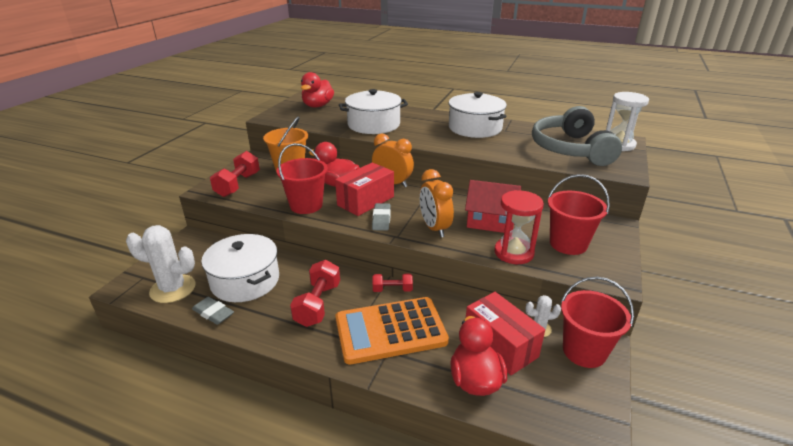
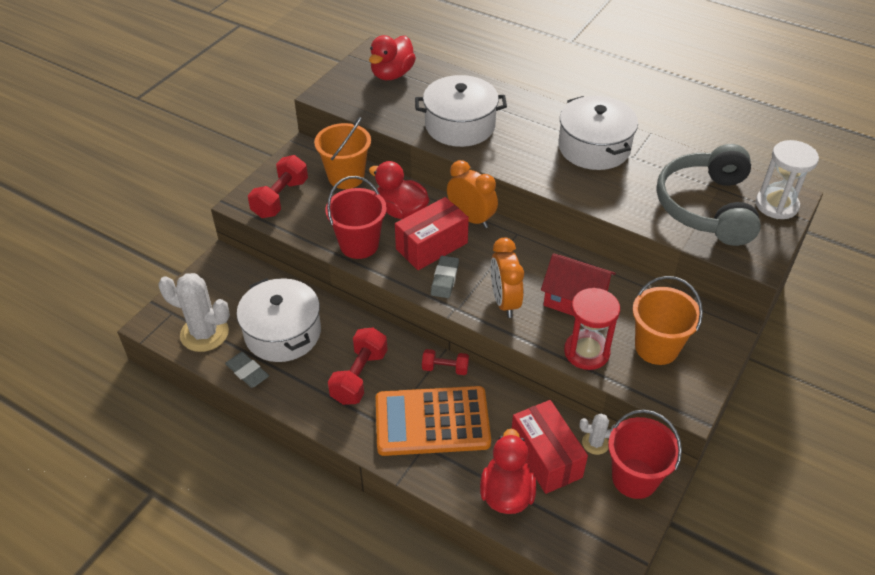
camera: 10 degrees right, 15 degrees up
red bucket [548,174,610,255] -> orange bucket [632,276,703,365]

